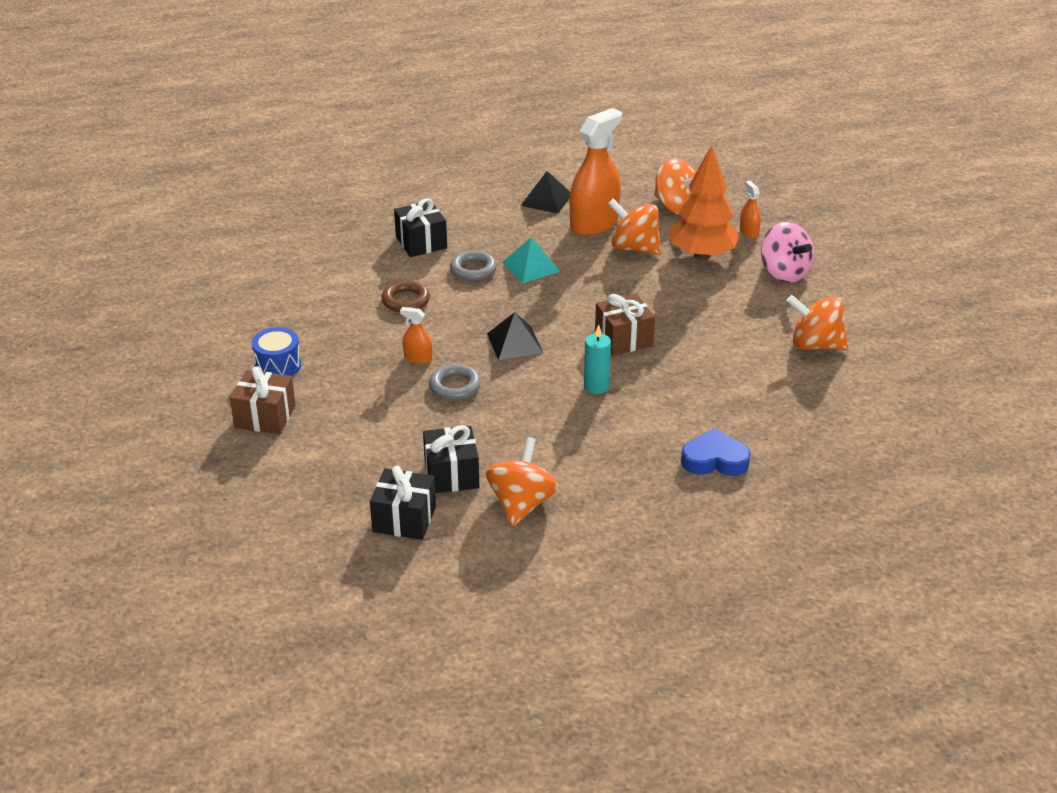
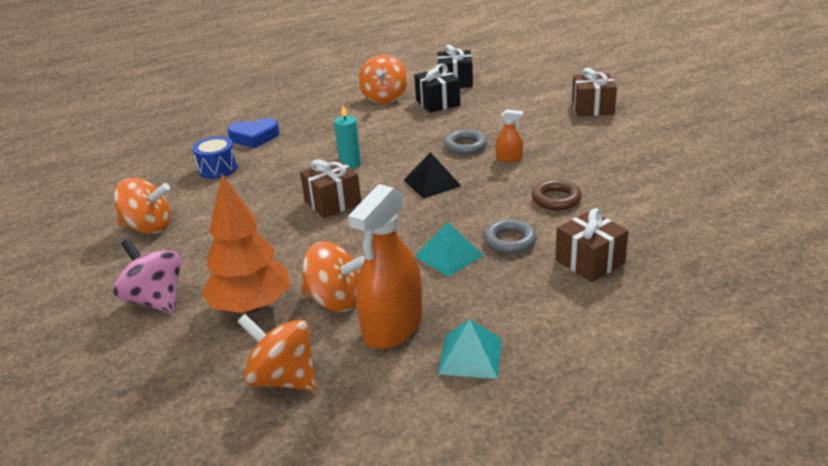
camera: 170 degrees right, 5 degrees down
blue drum [252,327,301,376] -> blue drum moved to [192,136,238,179]
black gift [394,198,447,257] -> brown gift [555,208,628,282]
black pyramid [520,171,570,214] -> turquoise pyramid [438,319,502,379]
orange spray bottle [740,181,761,238] -> none

